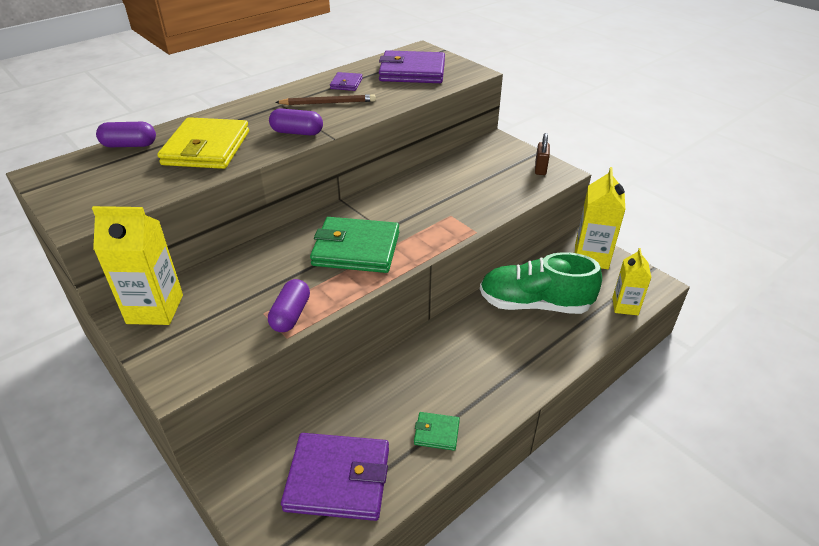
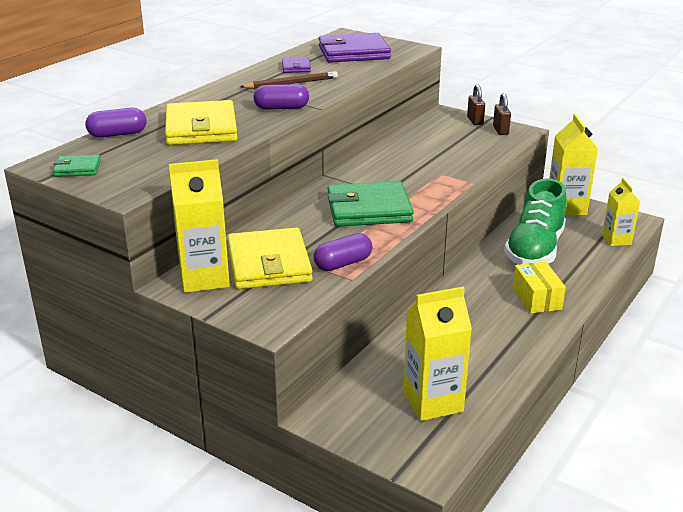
camera: 15 degrees left, 10 degrees down
purple capsule [268,279,310,332] -> purple capsule turned 60 degrees clockwise [314,233,372,271]
purple wallet [281,433,389,521] -> yellow carton [403,287,472,421]
green wallet [414,412,460,451] -> green wallet moved to [53,155,101,177]
green shoe [480,252,602,314] -> green shoe turned 60 degrees counterclockwise [504,178,567,265]
none -> yellow wallet [228,227,313,289]
none -> brown padlock [467,84,485,125]
none -> yellow box [512,262,566,314]

